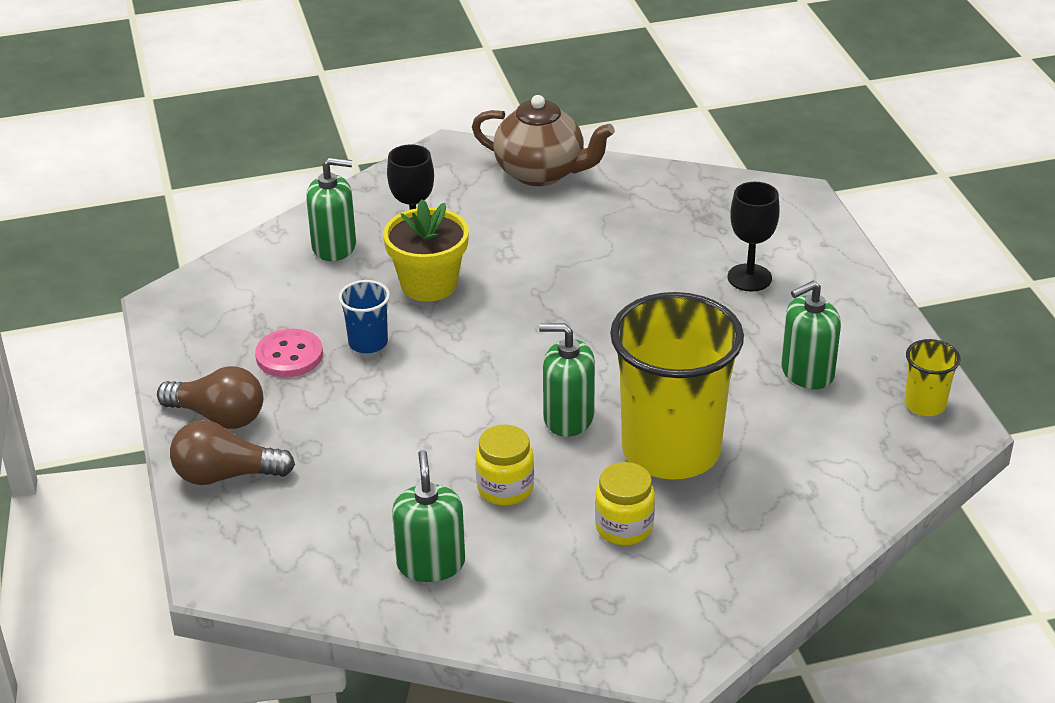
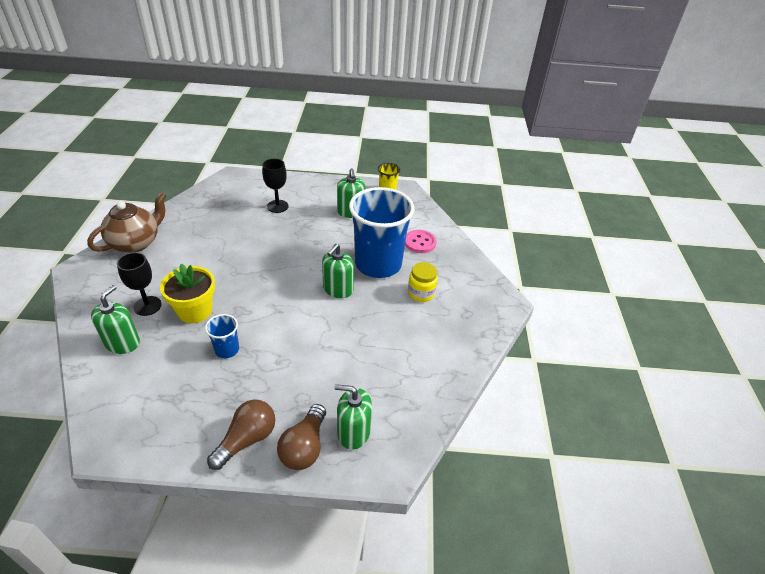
camera: 75 degrees left, 5 degrees up
pink button [255,329,323,377] -> pink button moved to [405,230,437,253]
green soap dispenser [392,450,465,582] -> green soap dispenser moved to [335,384,372,450]
yellow jar [476,424,534,506] -> none
yellow cup [610,292,744,479] -> blue cup [349,187,415,278]

